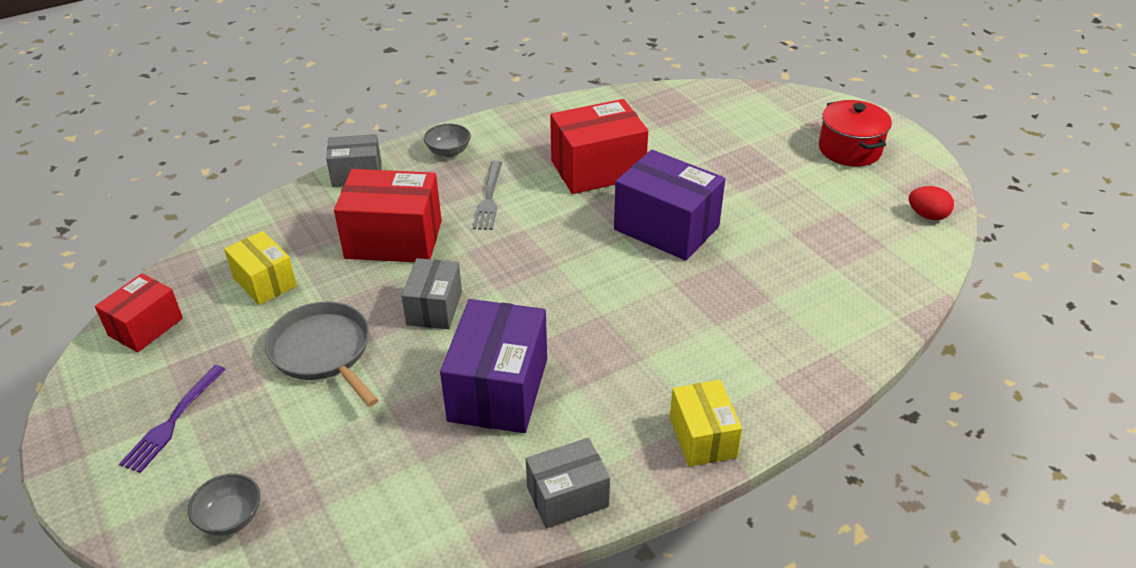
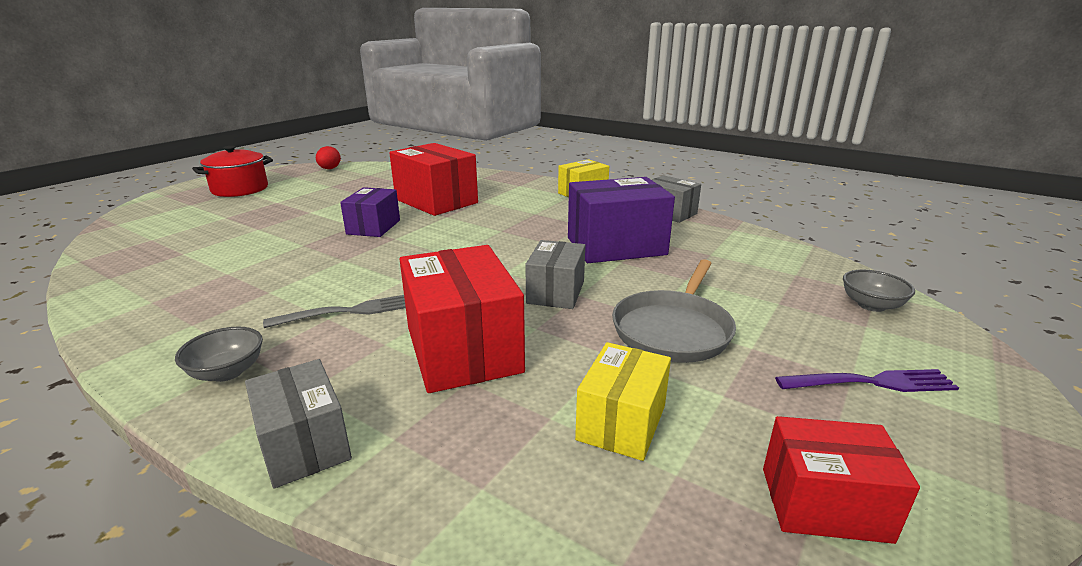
camera: 115 degrees left, 15 degrees down
grey box [401,258,462,329] -> grey box turned 60 degrees counterclockwise [525,240,585,309]
red box [550,99,648,194] -> red box moved to [389,143,478,216]
purple box [614,150,725,261] -> purple box [340,187,400,237], size x0.61

